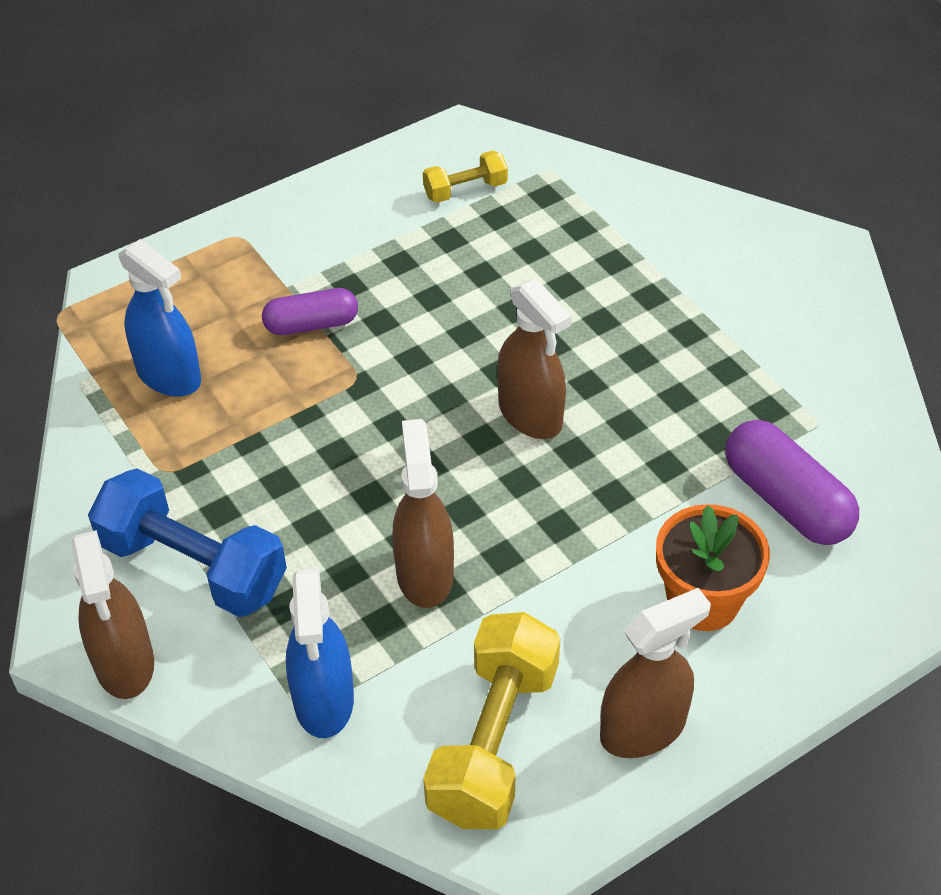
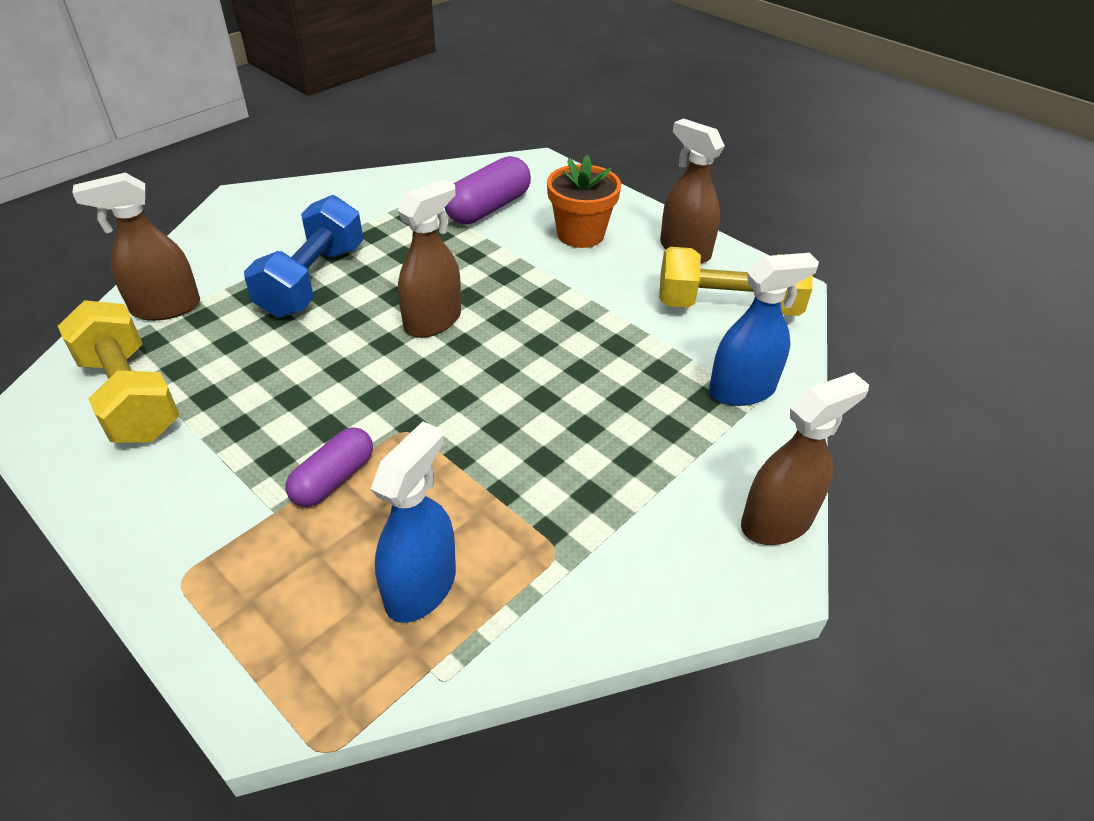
camera: 105 degrees left, 5 degrees down
blue dumbbell [88,468,287,617] -> blue dumbbell moved to [244,195,363,318]
purple capsule [262,288,358,335] -> purple capsule turned 60 degrees clockwise [286,427,373,507]
brown spray bottle [393,419,454,608] -> brown spray bottle moved to [72,173,200,321]
yellow dumbbell [423,150,508,203] -> yellow dumbbell [58,300,180,443], size x1.92

